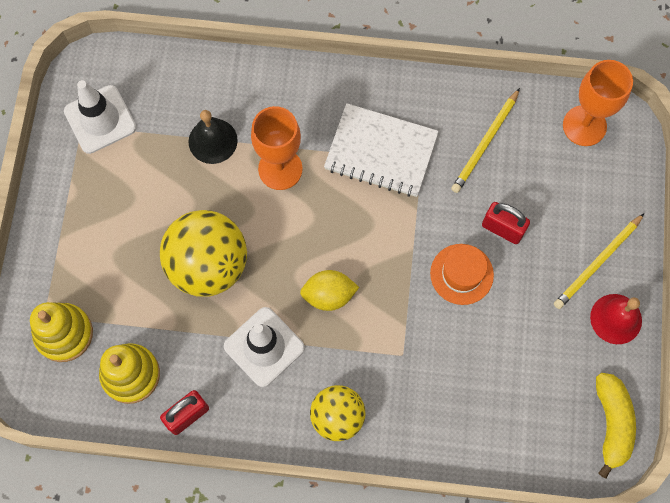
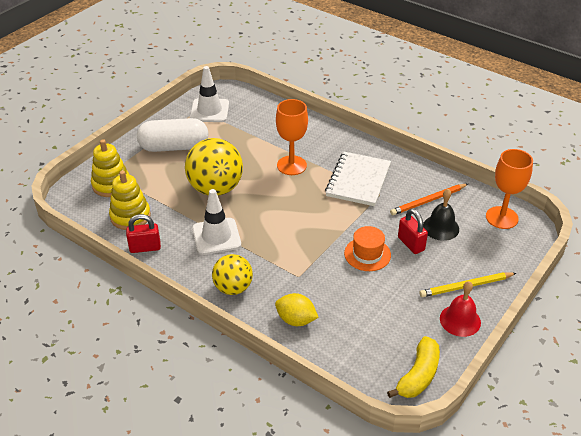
camera: 30 degrees right, 30 degrees down
black bell [189,110,238,164] -> black bell moved to [423,189,459,241]
yellow lemon [300,270,359,311] -> yellow lemon moved to [275,293,319,326]
white notebook [324,103,439,197] -> white notebook turned 60 degrees clockwise [325,152,391,206]
yellow pencil [451,88,520,193] -> orange pencil [390,184,468,215]
none -> white capsule [137,118,208,152]

